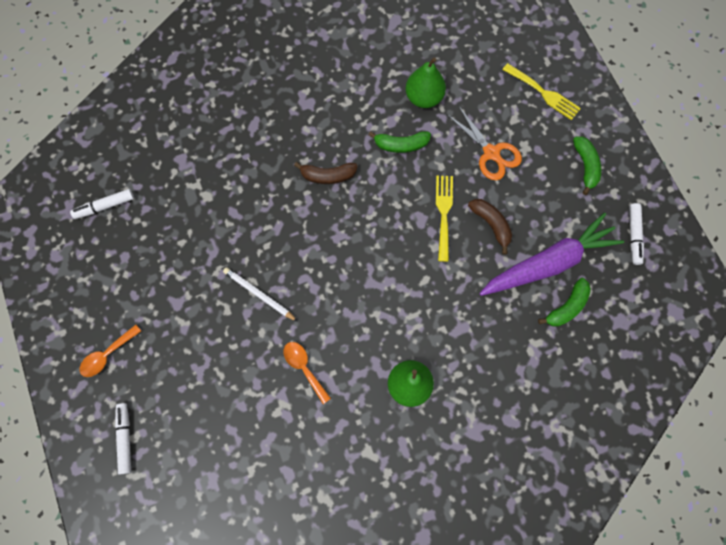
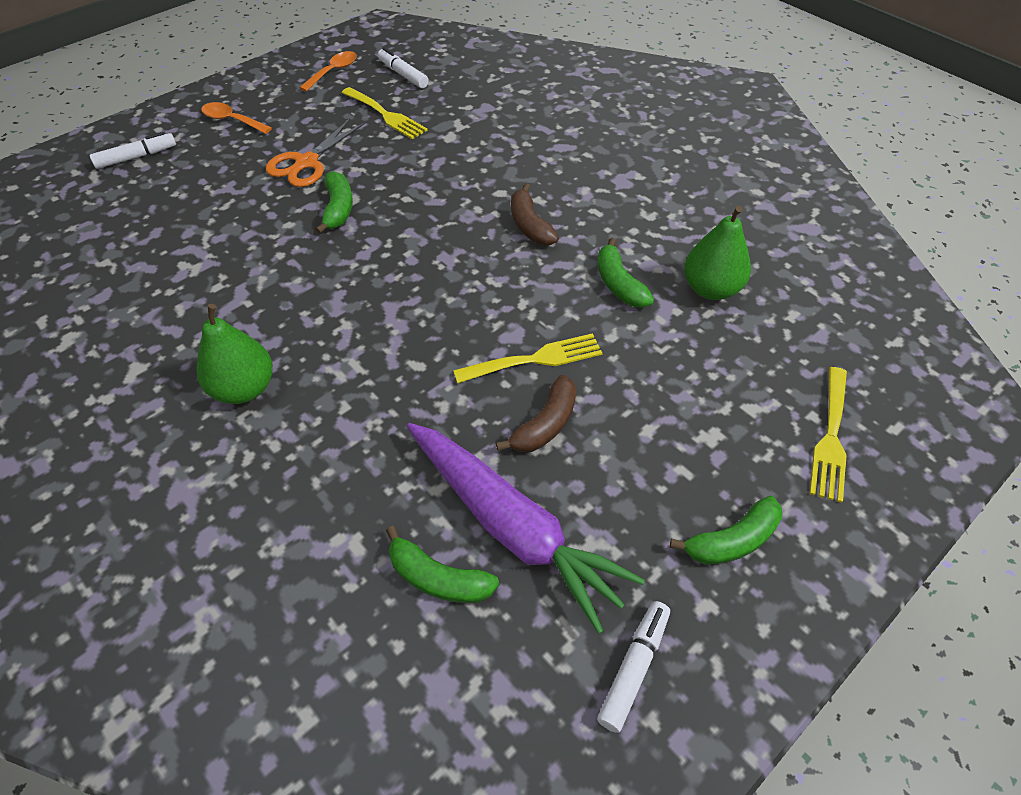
camera: 70 degrees right, 20 degrees down
white pencil [223,267,298,322] -> green banana [315,171,353,234]
orange spoon [283,342,331,404] -> orange spoon moved to [299,51,357,92]
orange scissors [447,105,522,180] -> orange scissors moved to [266,119,365,187]
white marker [629,203,644,265] -> white marker turned 135 degrees clockwise [597,601,670,733]
none -> yellow fork [342,87,428,140]

